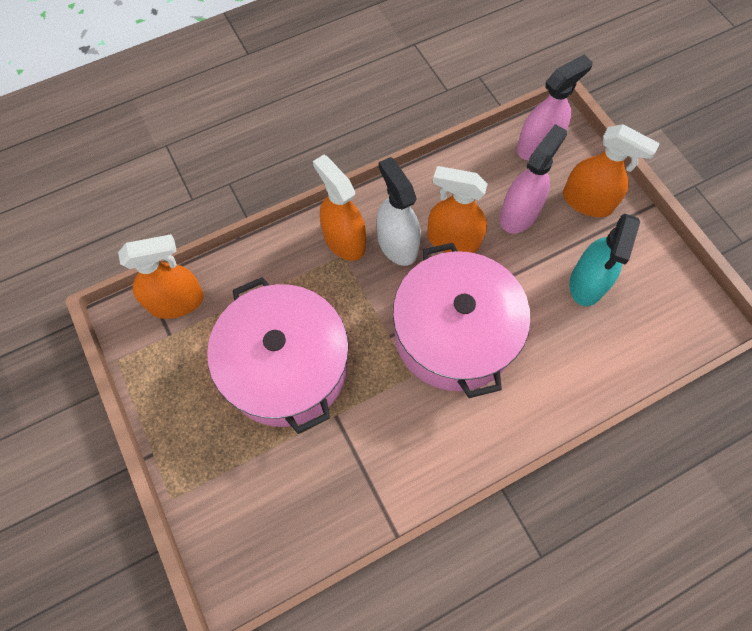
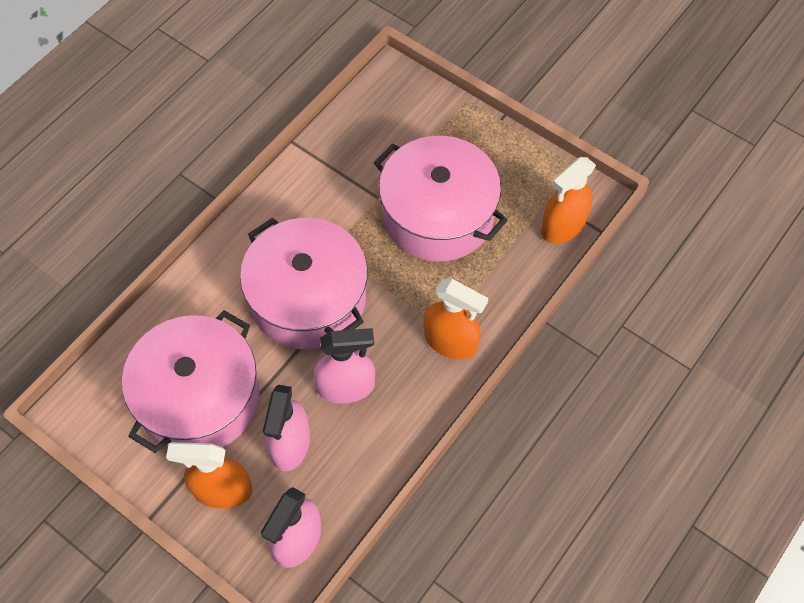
camera: 155 degrees right, 5 degrees down
white spray bottle [377,157,421,266] -> none
orange spray bottle [427,166,488,253] -> pink spray bottle [313,328,375,404]
turquoise spray bottle [569,214,641,306] -> pink pot [122,310,260,453]

